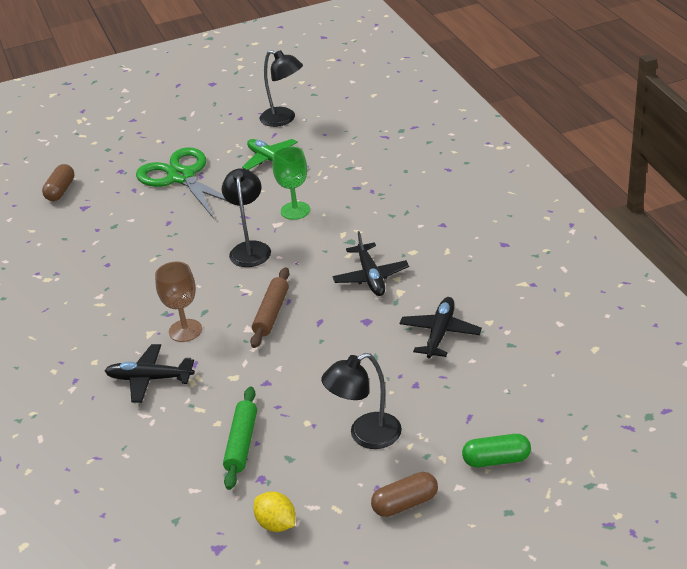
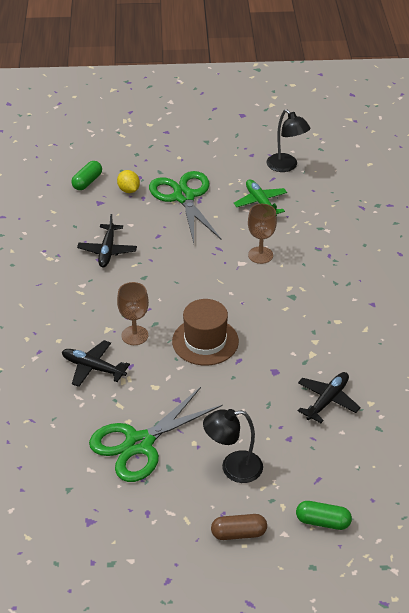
camera: 15 degrees right, 5 degrees up
brown capsule [42,164,75,201] -> green capsule [71,161,102,190]
black lamp [222,168,271,267] -> none
green rolling pin [223,386,257,490] -> green scissors [89,387,223,482]
brown rolling pin [250,267,290,348] -> brown hat [172,299,239,366]
yellow lemon [254,492,295,532] -> yellow lemon moved to [117,170,140,193]
green goblet [272,146,310,220] -> brown goblet [248,204,277,264]
black plane [332,231,409,296] -> black plane moved to [77,214,137,267]

